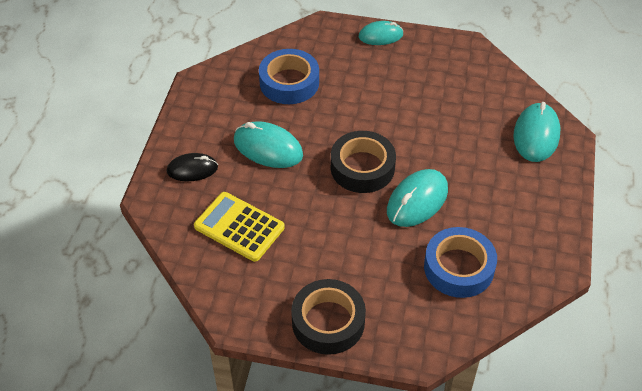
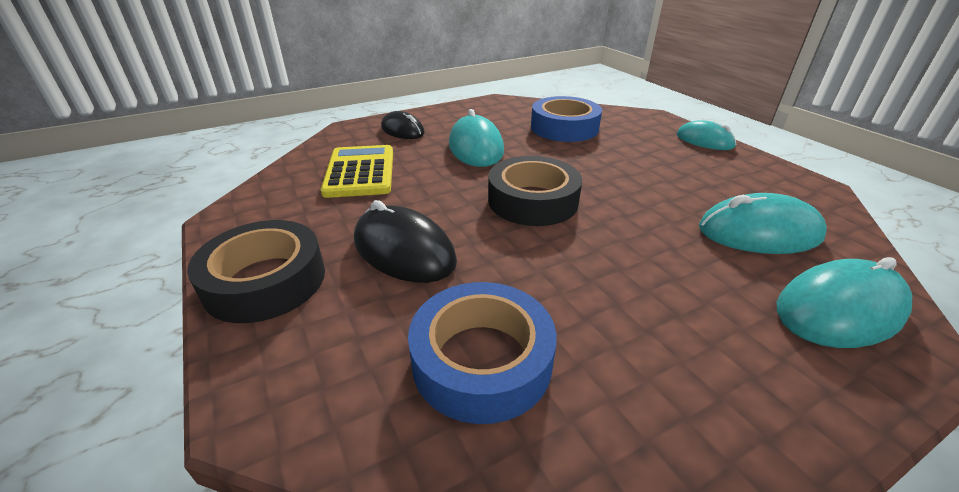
camera: 50 degrees right, 15 degrees down
turquoise mouse [387,169,448,227] -> turquoise mouse moved to [699,193,827,254]
none -> black mouse [354,200,457,283]

